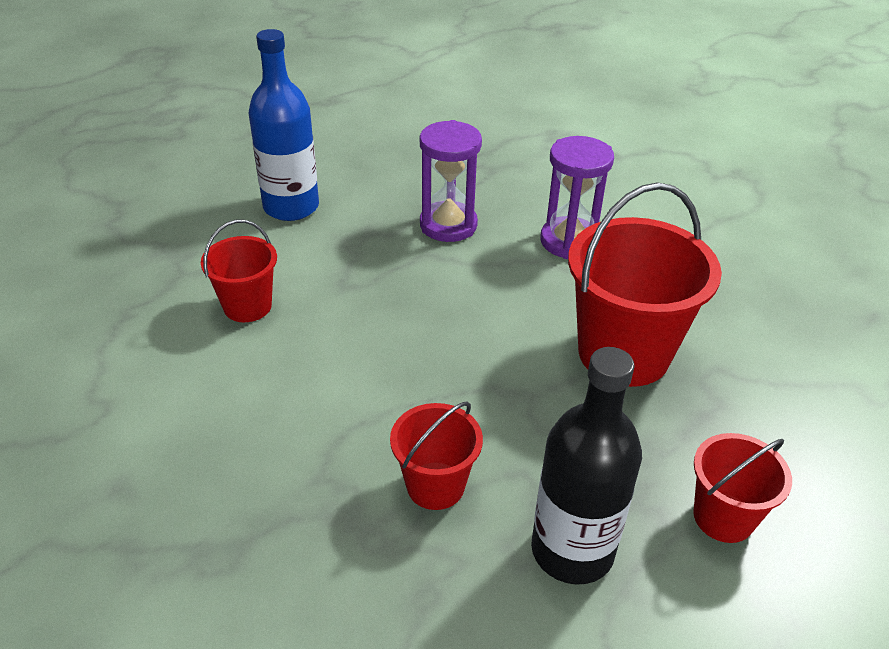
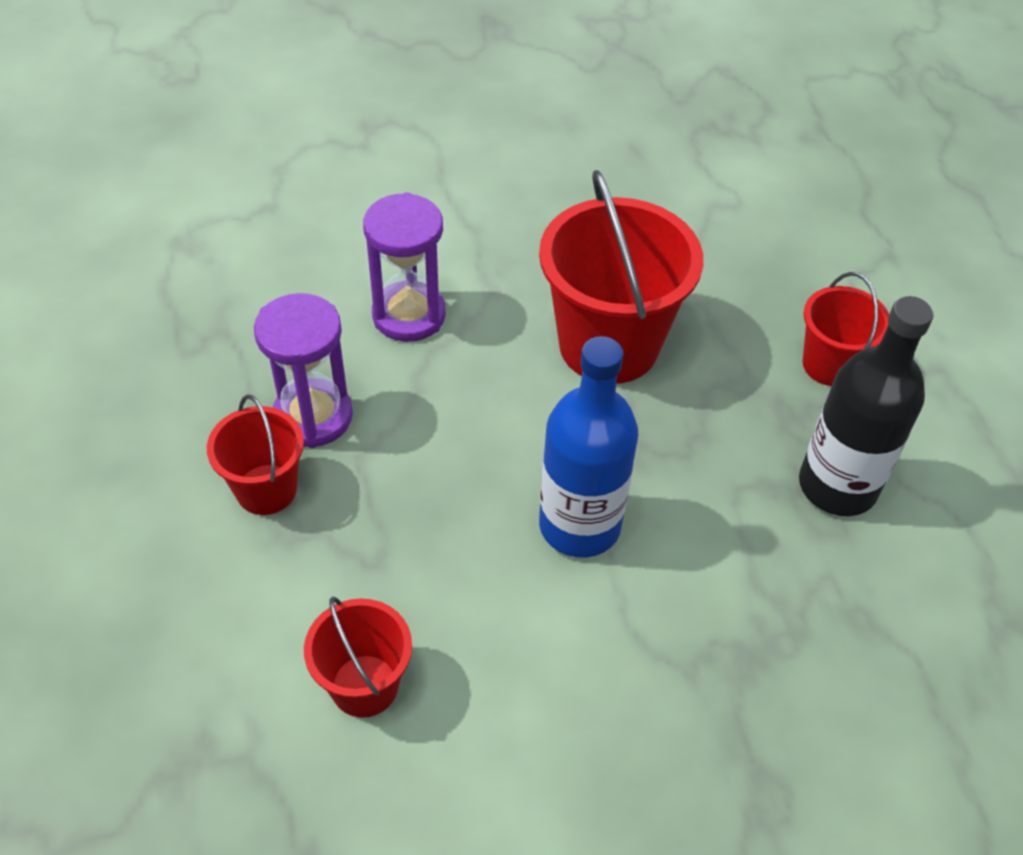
camera: 70 degrees left, 10 degrees up
blue bottle [249,29,319,221] -> blue bottle moved to [539,336,638,558]
red bucket [390,401,483,510] -> red bucket moved to [207,394,304,515]

